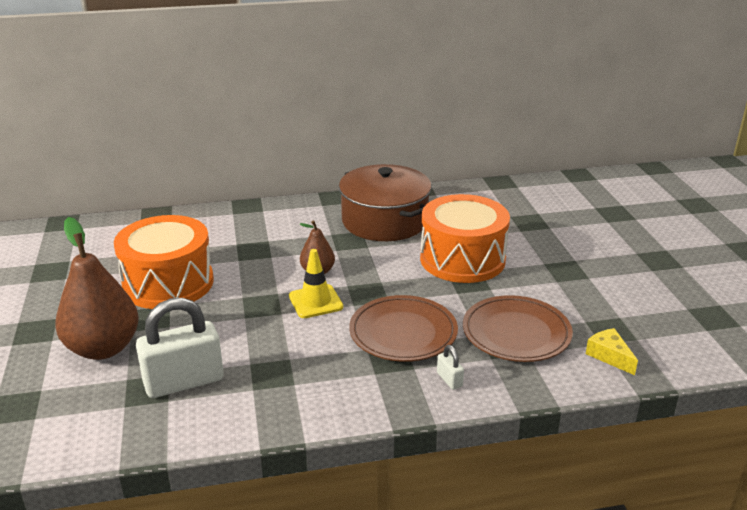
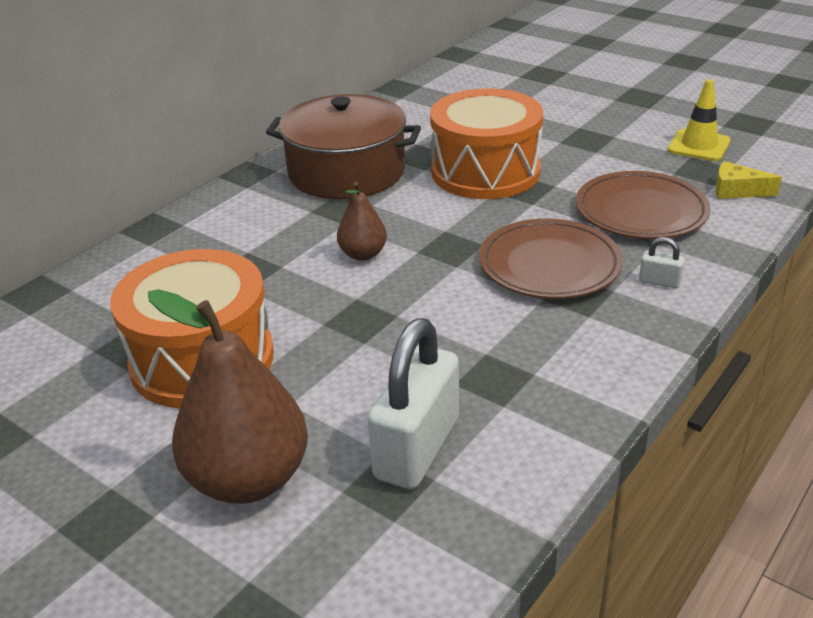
camera: 40 degrees left, 5 degrees up
yellow traffic cone [289,249,343,318] -> yellow traffic cone moved to [668,79,731,161]

